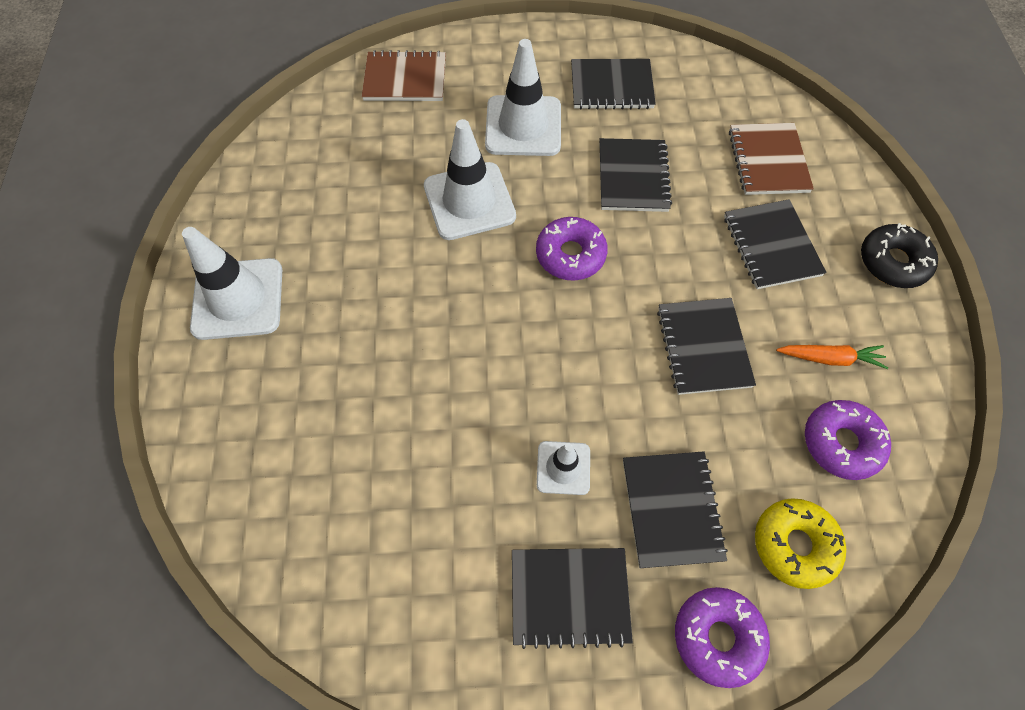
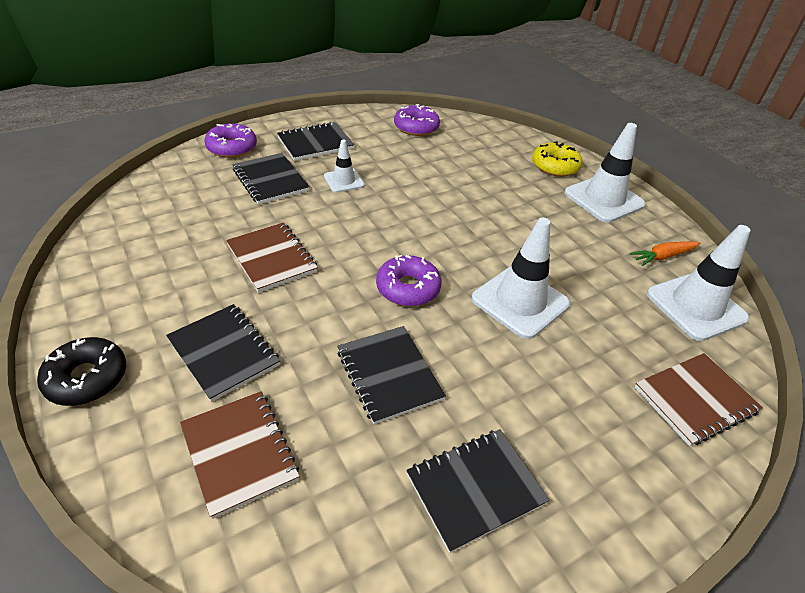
camera: 150 degrees right, 20 degrees down
white traffic cone [485,39,561,156] -> white traffic cone moved to [647,225,751,341]
black notebook [657,298,756,395] -> brown notebook [226,222,318,293]
yellow donut [755,498,846,589] -> yellow donut moved to [532,141,582,177]
orange carrot [776,345,888,369] -> orange carrot moved to [630,241,701,266]
purple donut [805,400,891,480] -> purple donut moved to [394,104,440,136]

